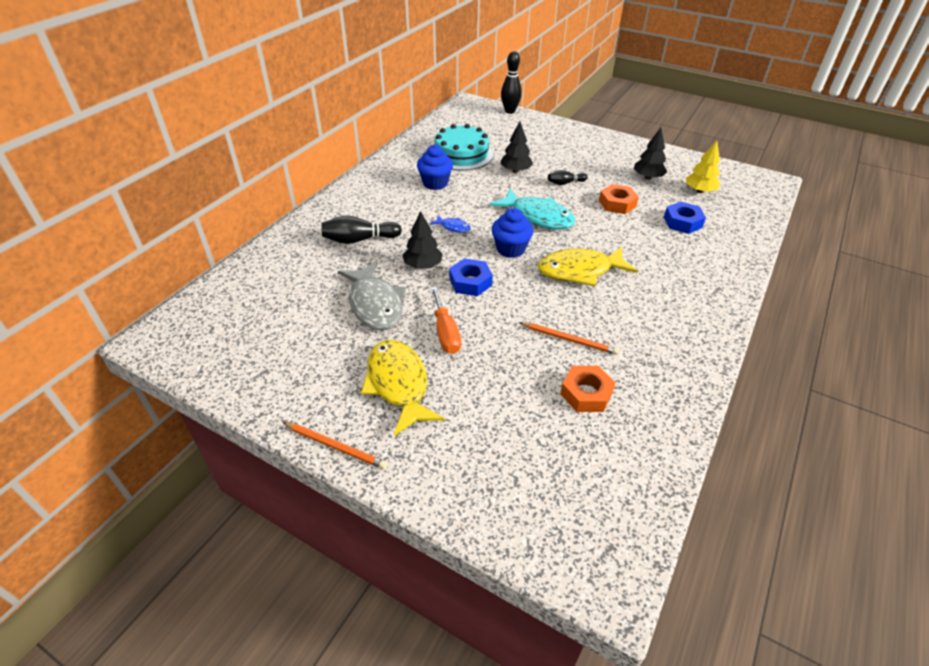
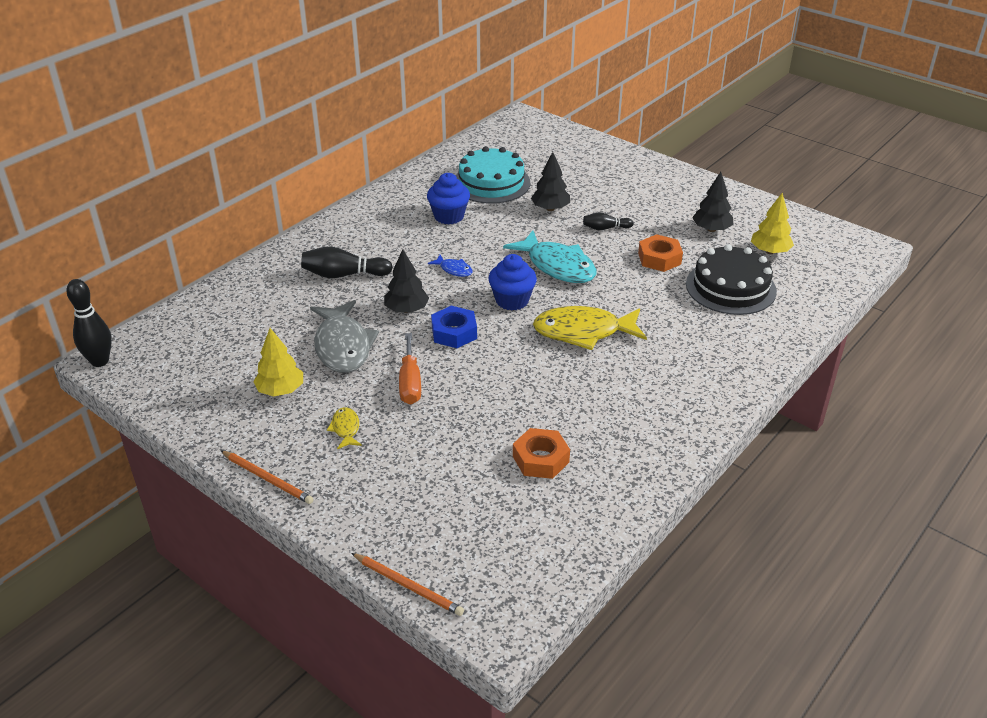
camera: 10 degrees right, 5 degrees down
yellow fish [361,340,445,436] -> yellow fish [327,407,362,449], size x0.46
black bowling pin [501,51,522,114] -> black bowling pin moved to [66,279,112,367]
orange pencil [519,322,619,355] -> orange pencil moved to [351,553,464,616]
blue nut [664,201,706,234] -> black cake [686,244,777,315]
none -> yellow tree [253,328,303,396]

